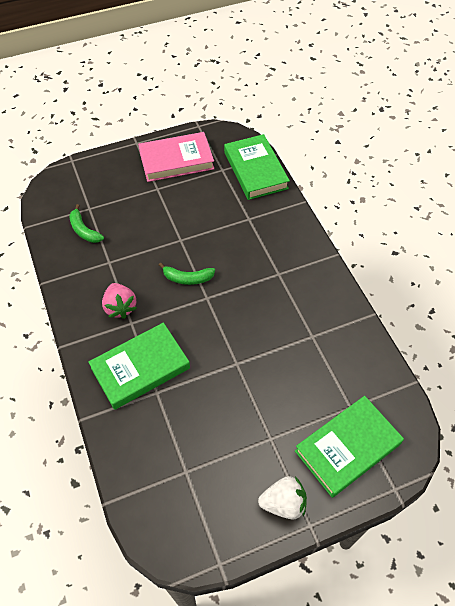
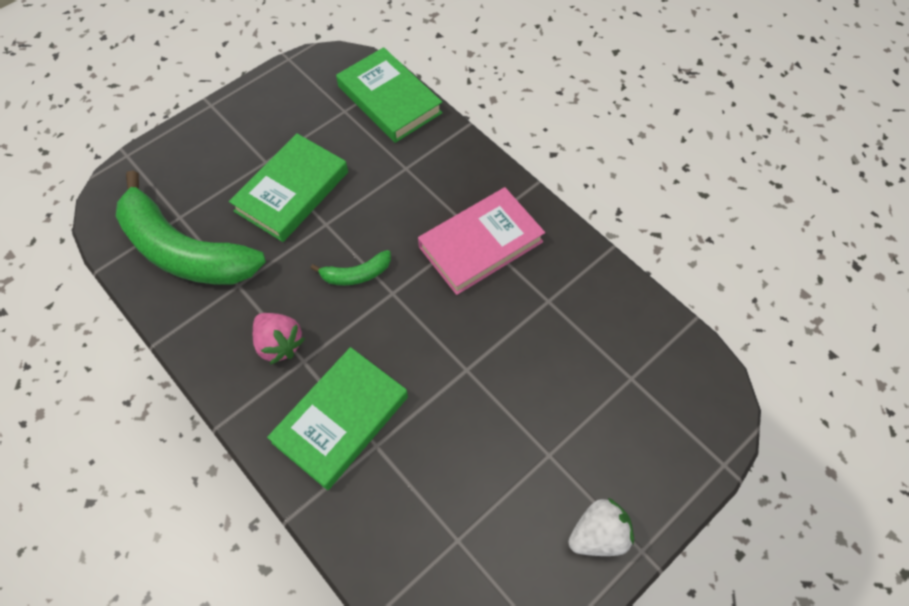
camera: 20 degrees left, 5 degrees up
green banana [69,204,104,243] -> green banana [116,170,266,284], size x2.33
pink book [138,132,214,182] -> pink book moved to [418,187,545,295]
green book [295,396,404,498] -> green book moved to [229,133,348,242]

